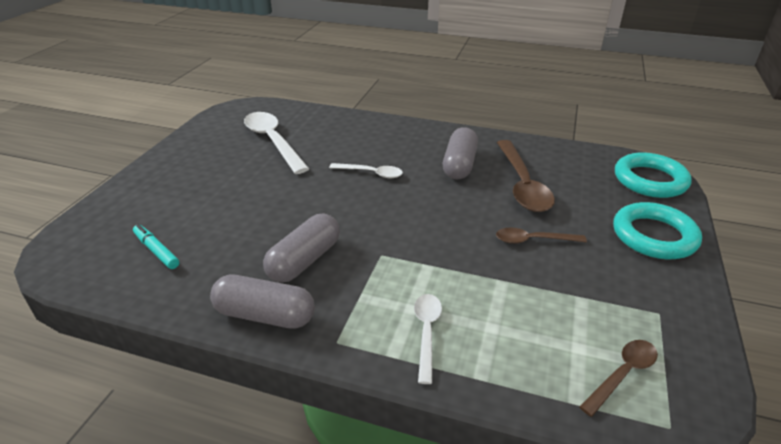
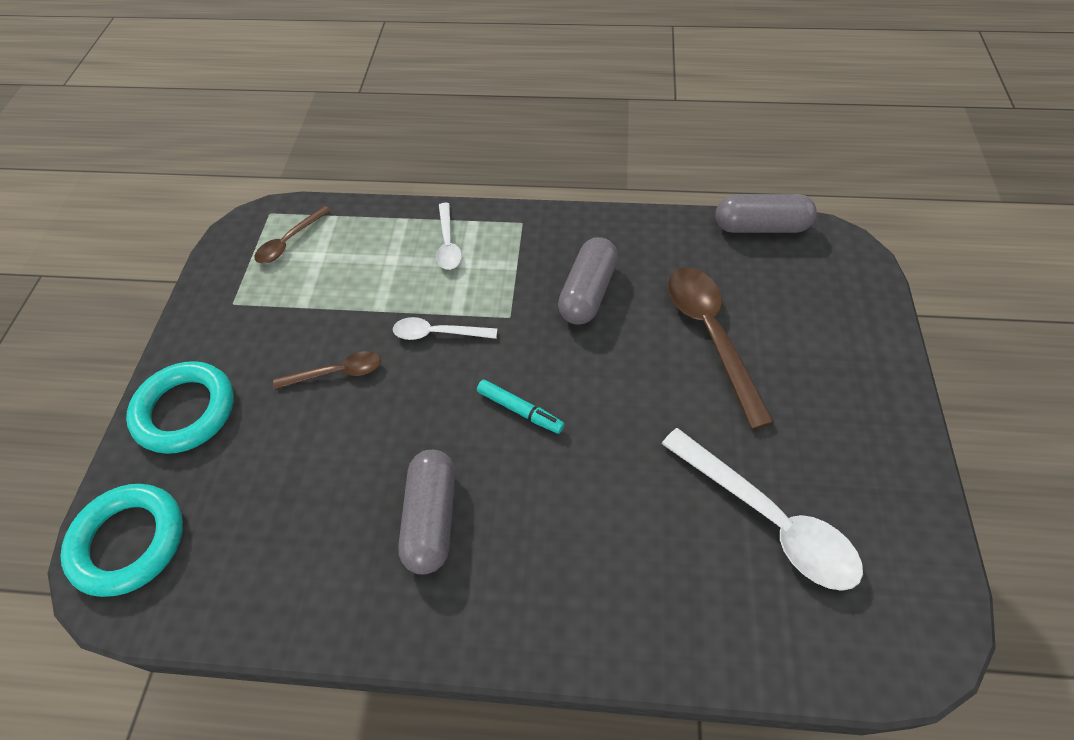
camera: 170 degrees right, 20 degrees up
turquoise marker [133,224,179,269] -> turquoise marker moved to [477,380,564,434]
grey capsule [210,275,315,329] -> grey capsule moved to [716,194,817,233]
white spoon [329,163,403,178] -> white spoon moved to [393,317,497,340]
brown spoon [497,140,555,212] -> brown spoon moved to [668,267,774,429]

